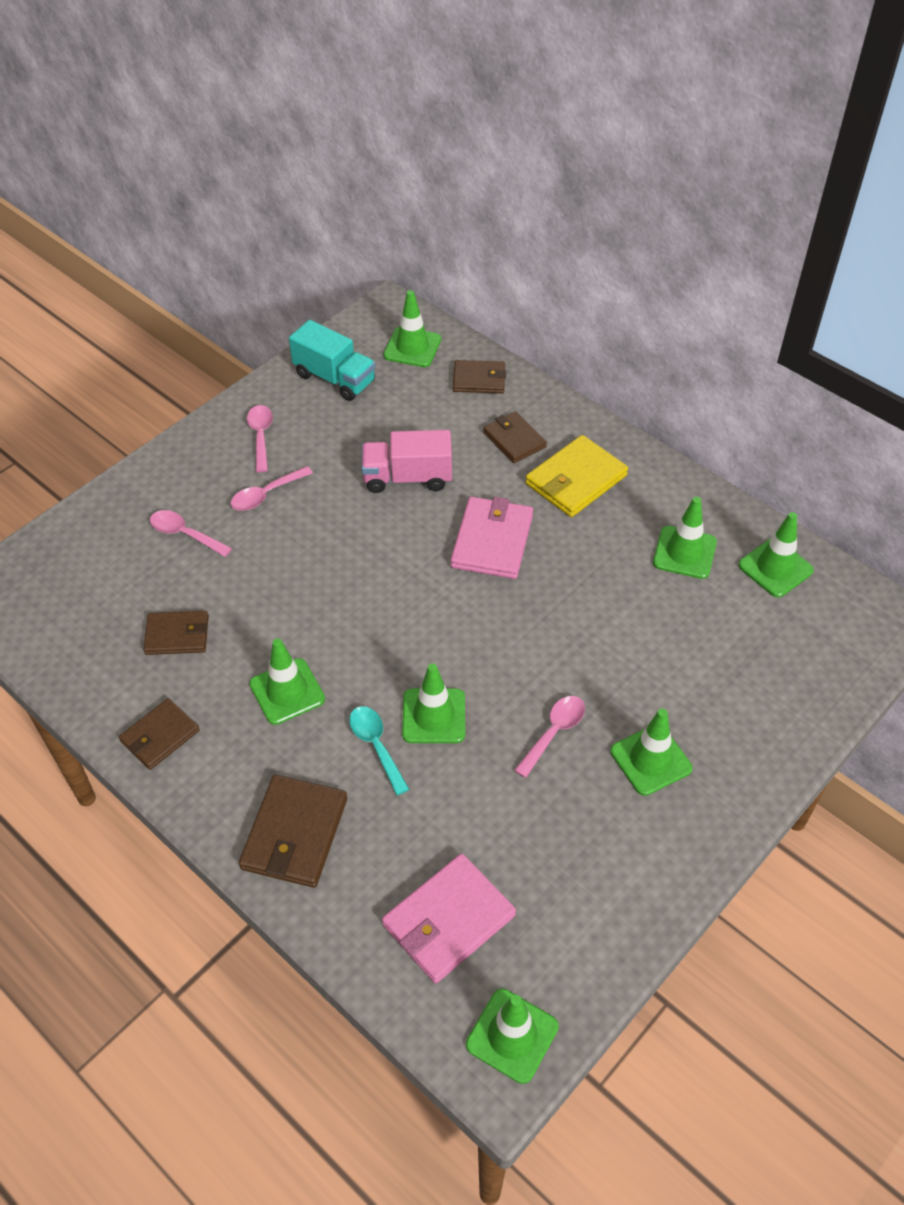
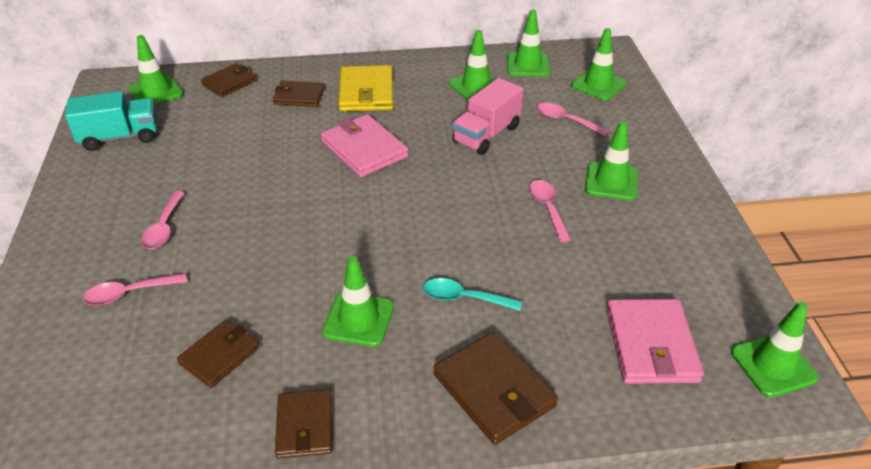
camera: 50 degrees left, 10 degrees down
pink spoon [247,405,273,472] -> pink spoon moved to [537,103,609,136]
pink truck [361,430,452,493] -> pink truck moved to [452,78,524,155]
green traffic cone [402,664,465,743] -> green traffic cone moved to [571,28,627,100]

